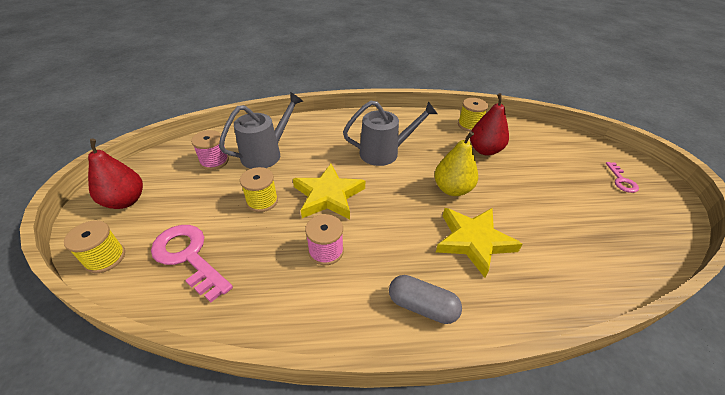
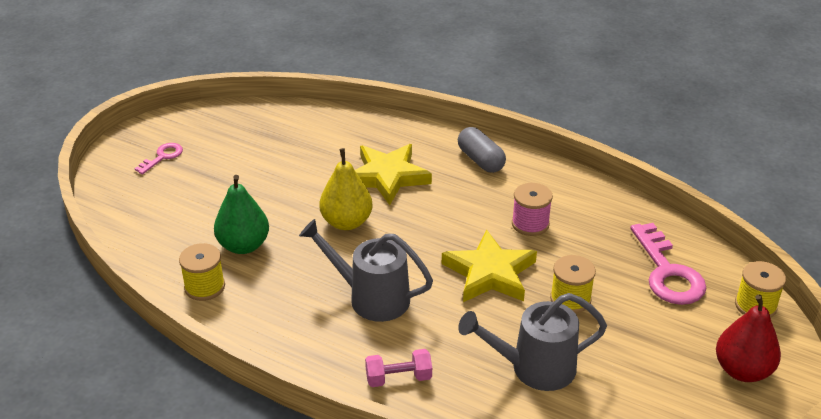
camera: 145 degrees left, 5 degrees down
pink spool [191,130,229,170] -> none
red pear [470,93,509,156] -> green pear [214,175,269,254]
none -> pink dumbbell [365,349,432,387]

